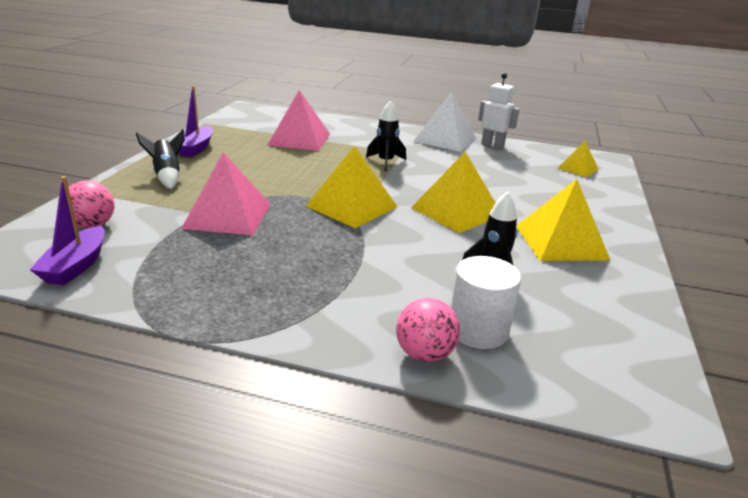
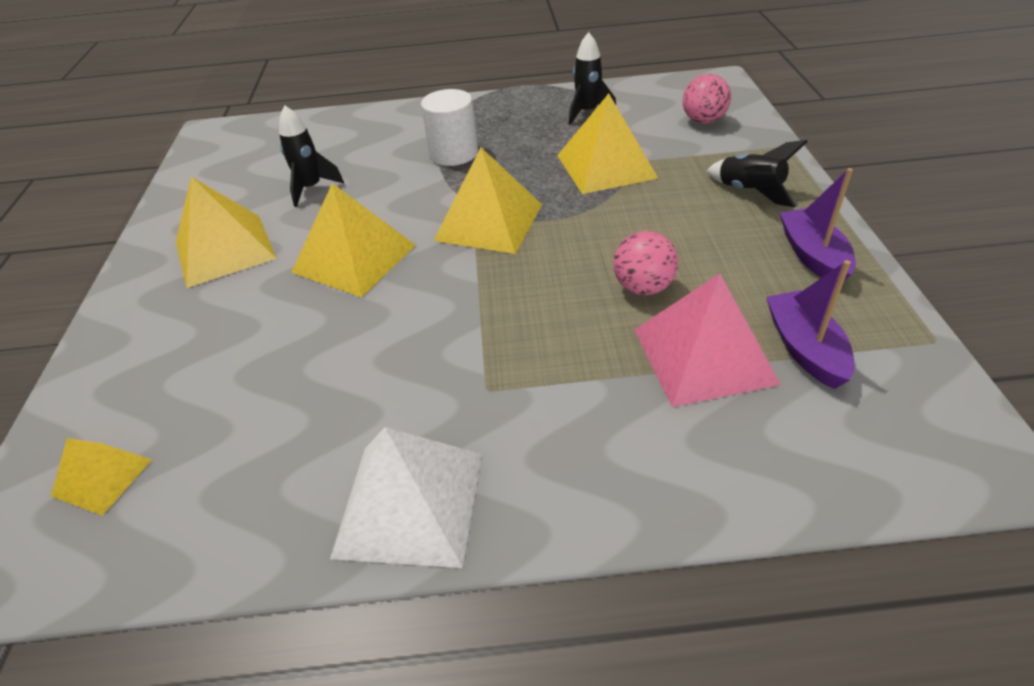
camera: 165 degrees right, 15 degrees up
purple boat [30,176,105,285] -> purple boat moved to [766,260,855,389]
pink pyramid [181,152,271,235] -> yellow pyramid [557,93,658,194]
black rocket [366,101,406,172] -> black rocket moved to [569,32,616,125]
pink ball [396,298,460,362] -> pink ball moved to [613,231,678,295]
white cylinder [451,256,521,349] -> white cylinder moved to [421,89,478,166]
white robot [478,73,519,149] -> none

